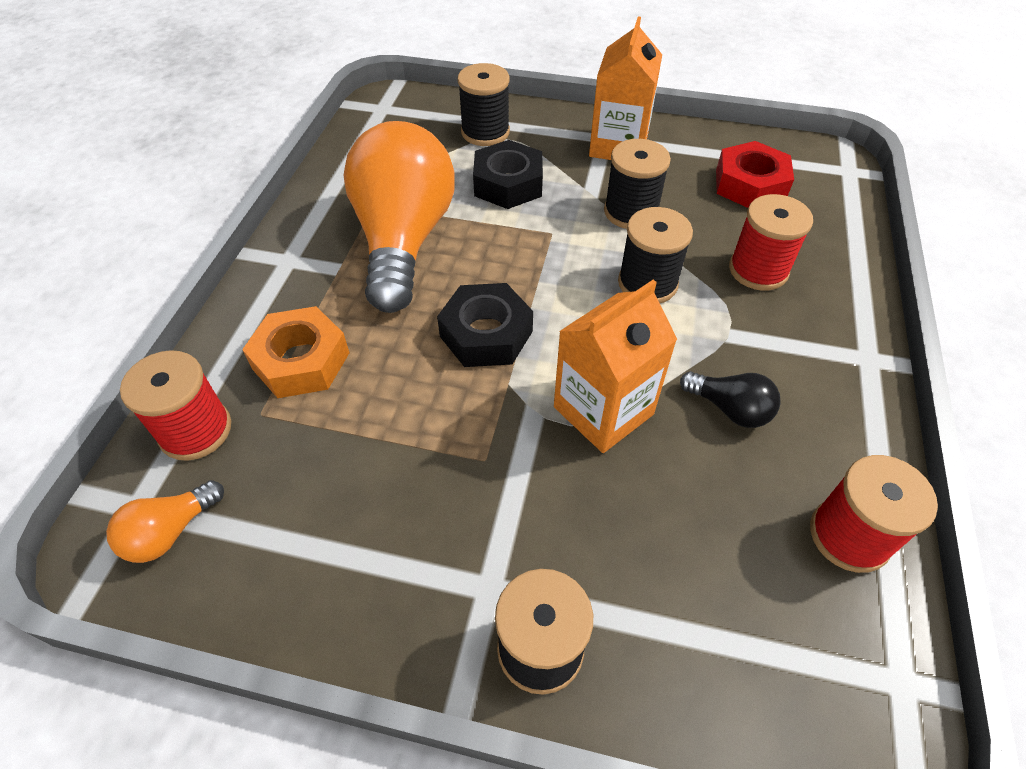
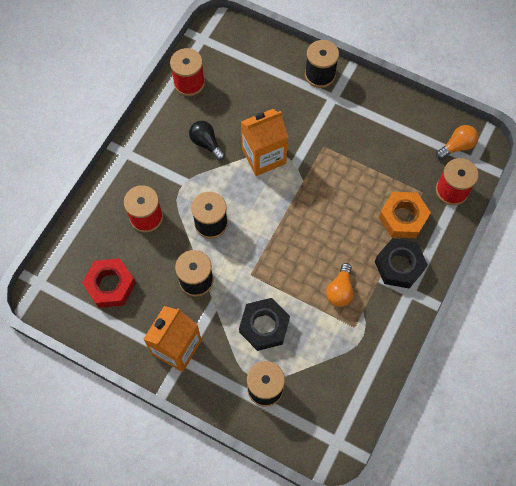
camera: 165 degrees left, 15 degrees up
orange light bulb [343,121,455,313] -> orange light bulb [326,263,354,307], size x0.41
black nut [437,283,533,367] -> black nut moved to [375,238,428,288]

